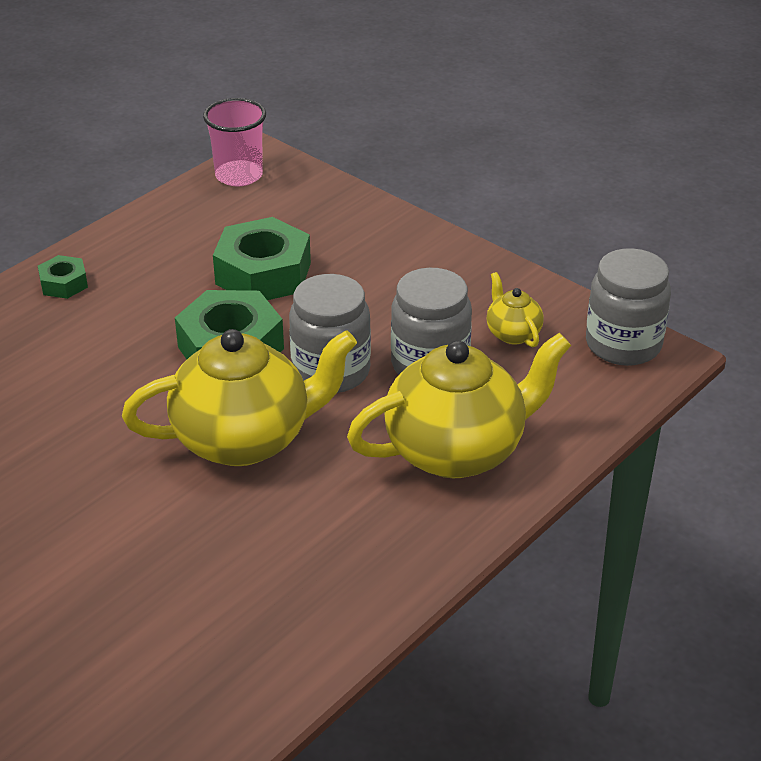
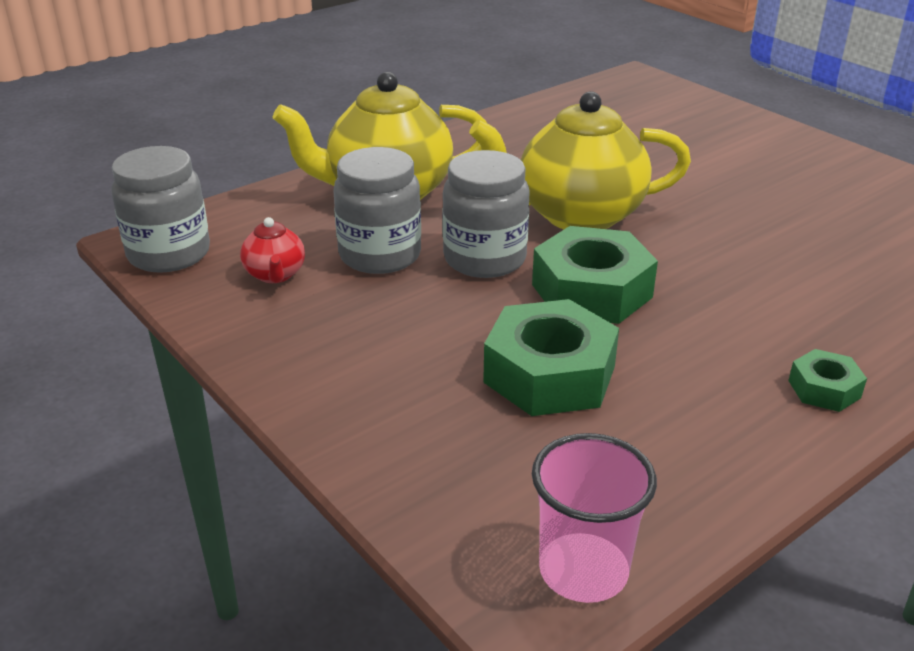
camera: 170 degrees left, 5 degrees down
yellow teapot [487,272,544,348] -> red teapot [240,217,305,283]

